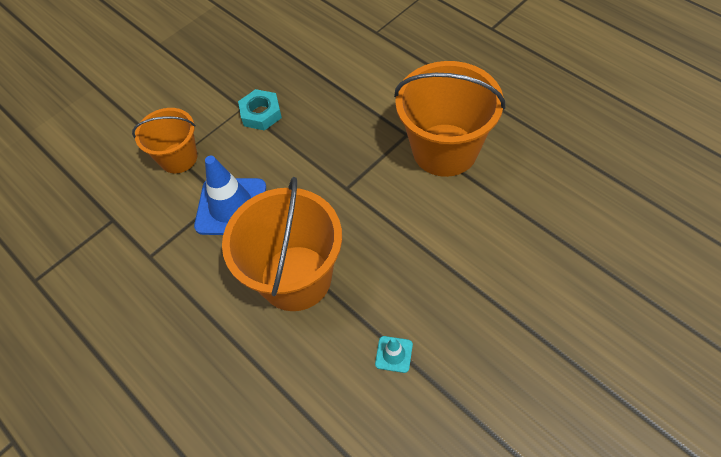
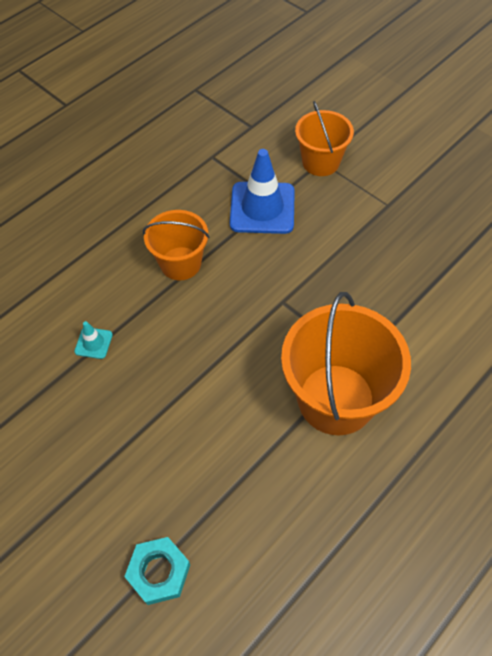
camera: 85 degrees right, 0 degrees up
orange bucket [222,177,342,311] -> orange bucket [143,210,209,280], size x0.60
turquoise nut [238,89,282,131] -> turquoise nut moved to [124,537,190,605]

